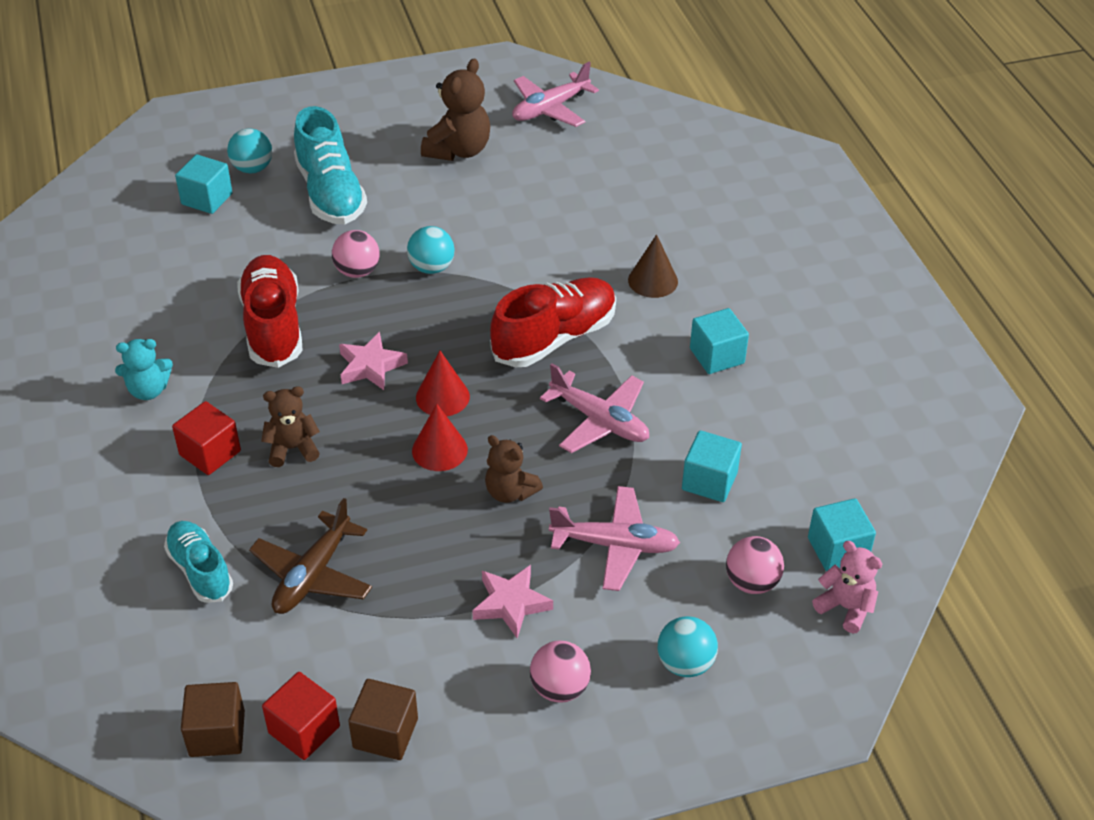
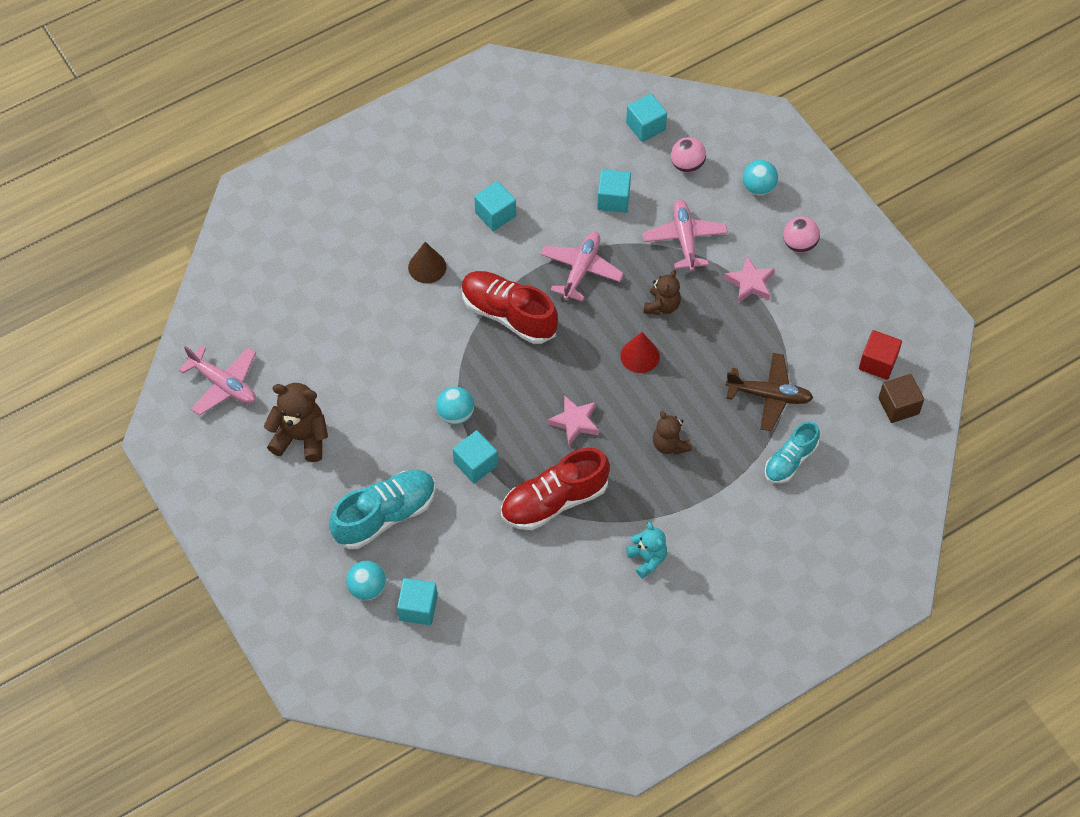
camera: 105 degrees left, 15 degrees up
red cube [172,401,241,475] -> none
pink ball [332,230,380,278] -> turquoise cube [453,430,498,483]
brown cube [348,679,418,760] -> none
red cone [416,351,470,416] -> none
pink teddy bear [812,541,882,633] -> none

